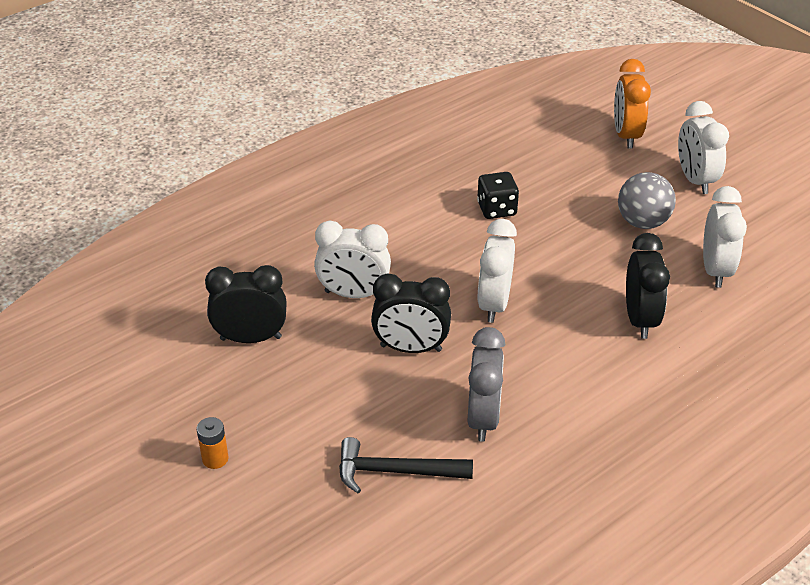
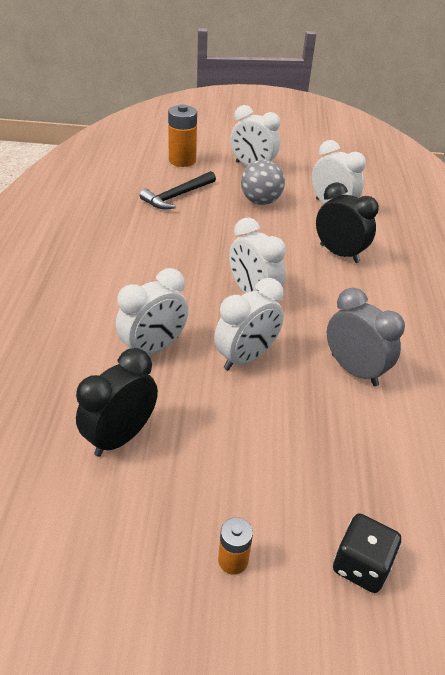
camera: 50 degrees left, 0 degrees up
black hammer [339,437,473,493] -> black hammer moved to [140,171,216,209]
black clock [371,273,451,353] -> white clock [214,278,284,370]
black dice [477,172,519,219] -> black dice moved to [333,513,401,593]
orange clock [614,59,651,148] -> orange battery [168,104,197,167]

